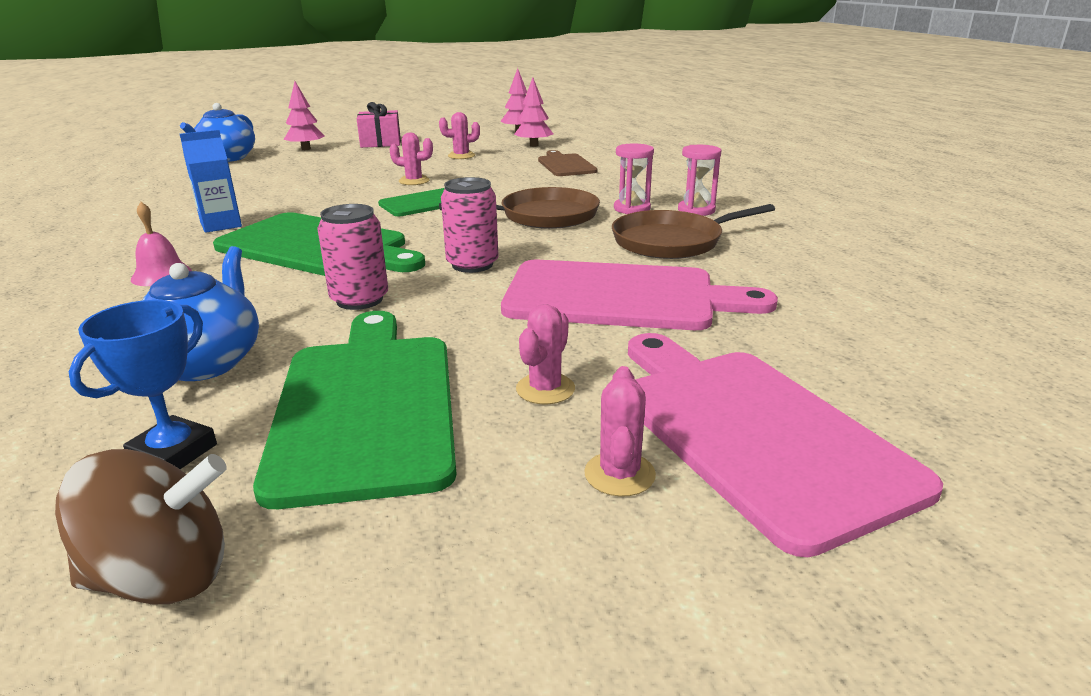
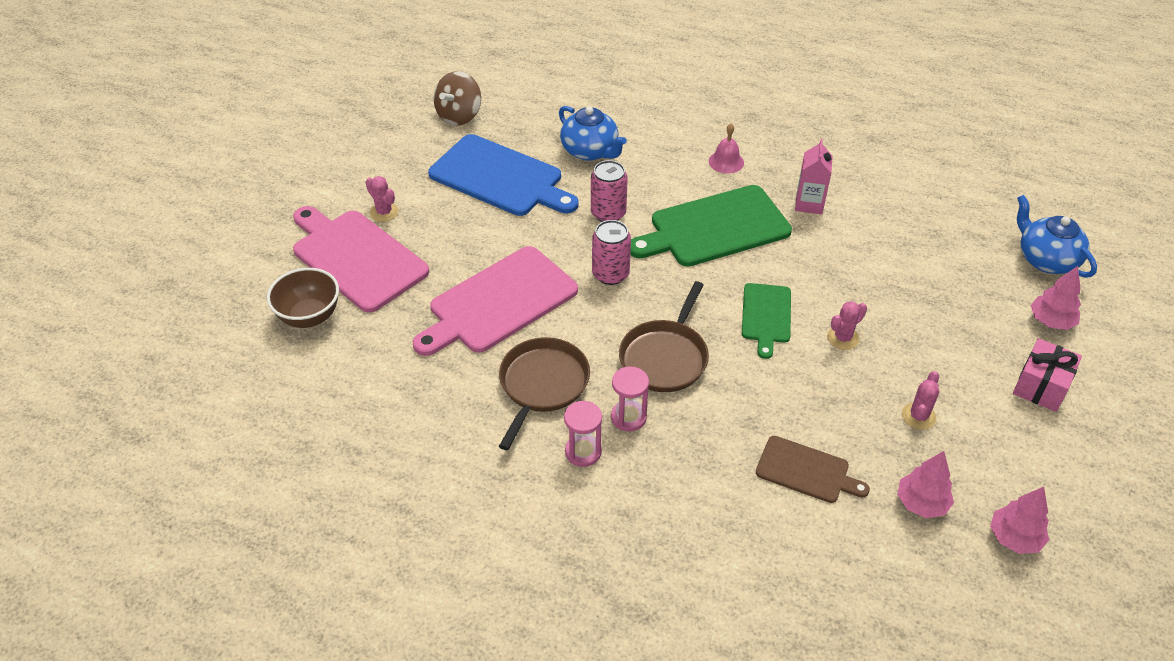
camera: 130 degrees right, 20 degrees up
blue trophy [69,300,217,469] -> none
blue carton [180,130,242,233] -> pink carton [795,139,833,214]
green cutting board [253,311,456,509] -> blue cutting board [428,134,579,216]
pink cactus [516,304,575,404] -> none
pink cutting board [628,333,943,557] -> pink cutting board turned 150 degrees counterclockwise [293,206,430,313]
none -> brown bowl [267,268,339,328]

